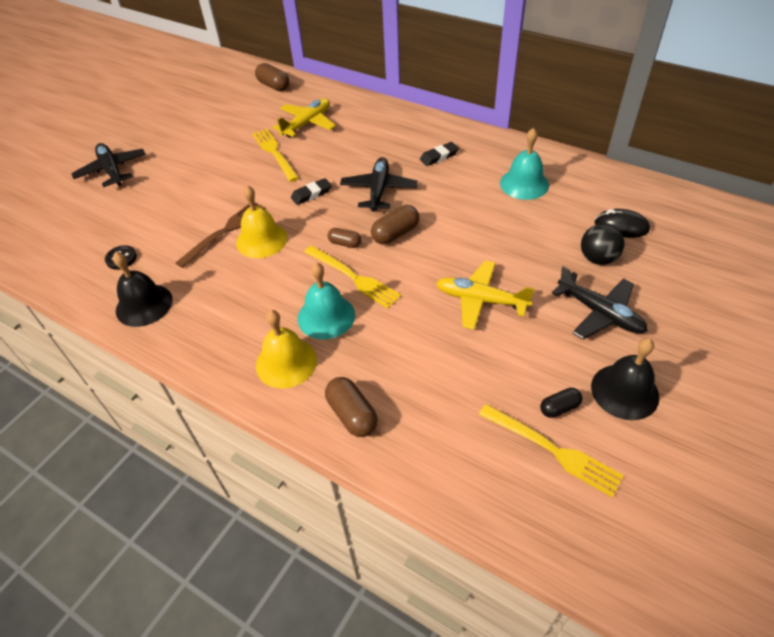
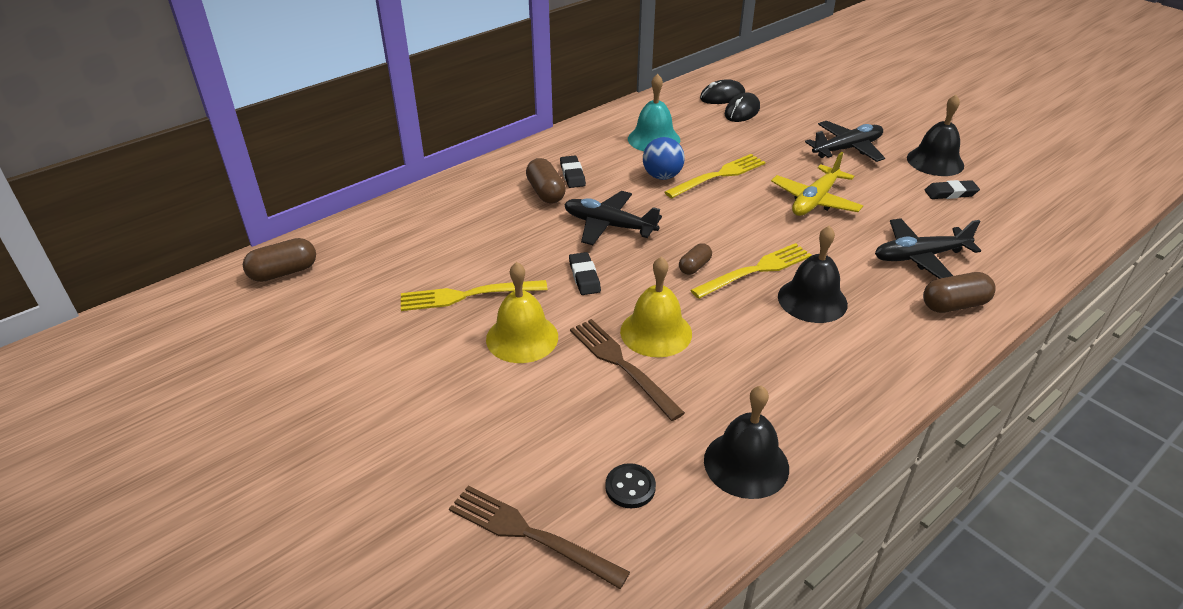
camera: 75 degrees left, 10 degrees down
black plane [71,143,145,187] -> black plane moved to [875,218,981,279]
yellow bell [256,310,317,389] -> yellow bell moved to [486,262,558,363]
yellow plane [273,98,336,137] -> none
turquoise bell [298,262,355,340] -> black bell [778,225,848,323]
brown capsule [371,205,419,244] -> brown capsule moved to [526,158,566,204]
yellow fork [479,404,624,498] -> yellow fork moved to [664,154,765,198]
black capsule [540,388,583,418] -> black eraser [925,180,980,199]
black ball [581,223,625,265] -> none
none -> brown fork [449,485,630,589]
none -> blue ball [643,137,685,180]
none -> black mouse [700,79,745,104]

